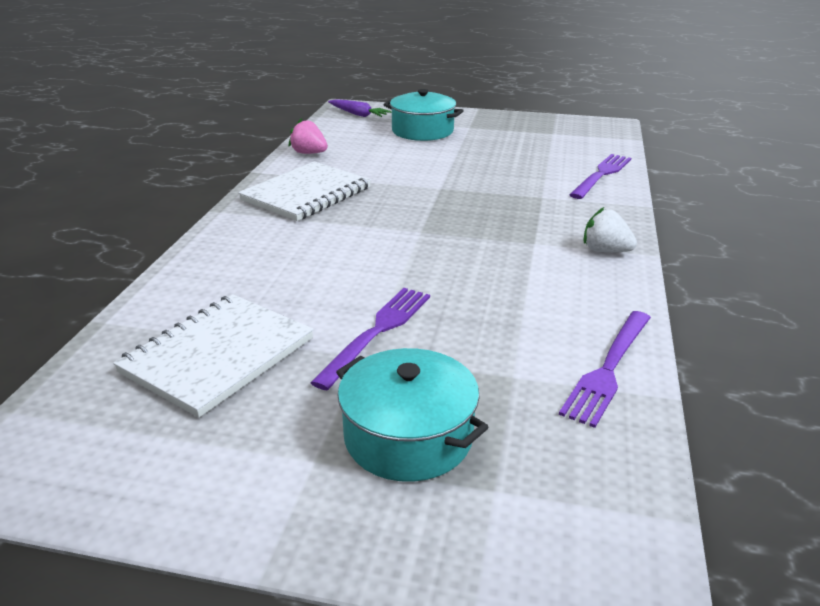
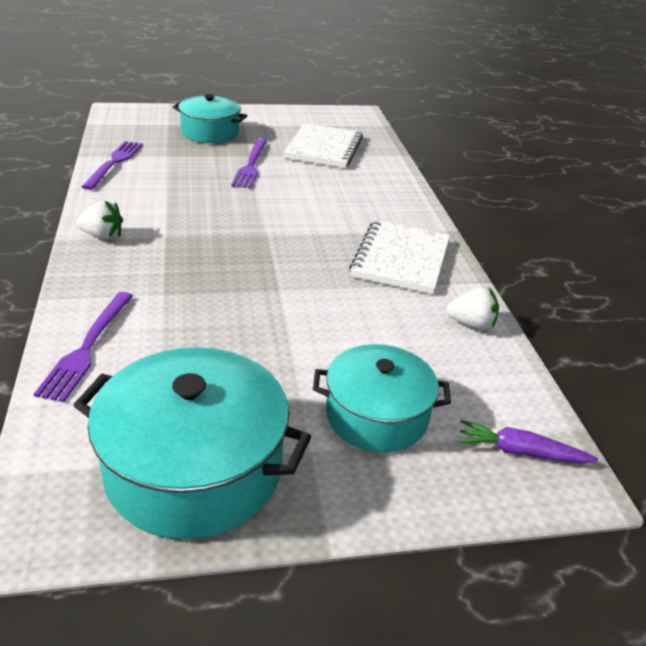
camera: 155 degrees right, 5 degrees up
pink strawberry [289,118,328,154] -> white strawberry [446,286,499,330]
none -> turquoise pot [73,347,311,540]

